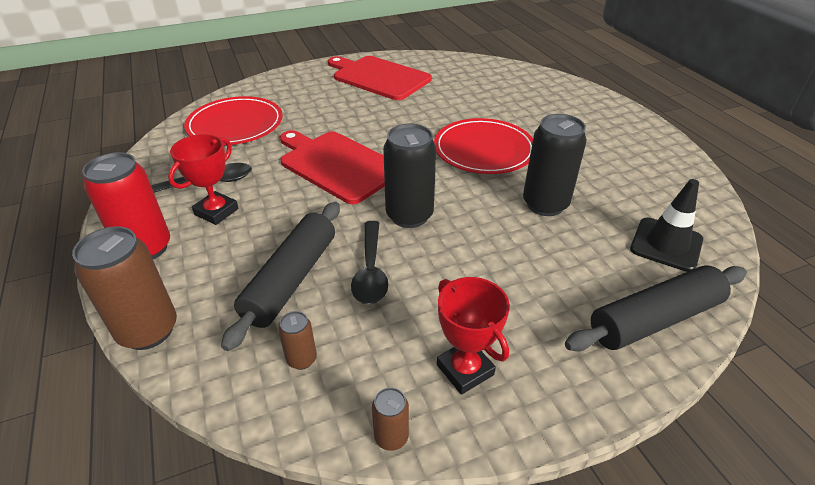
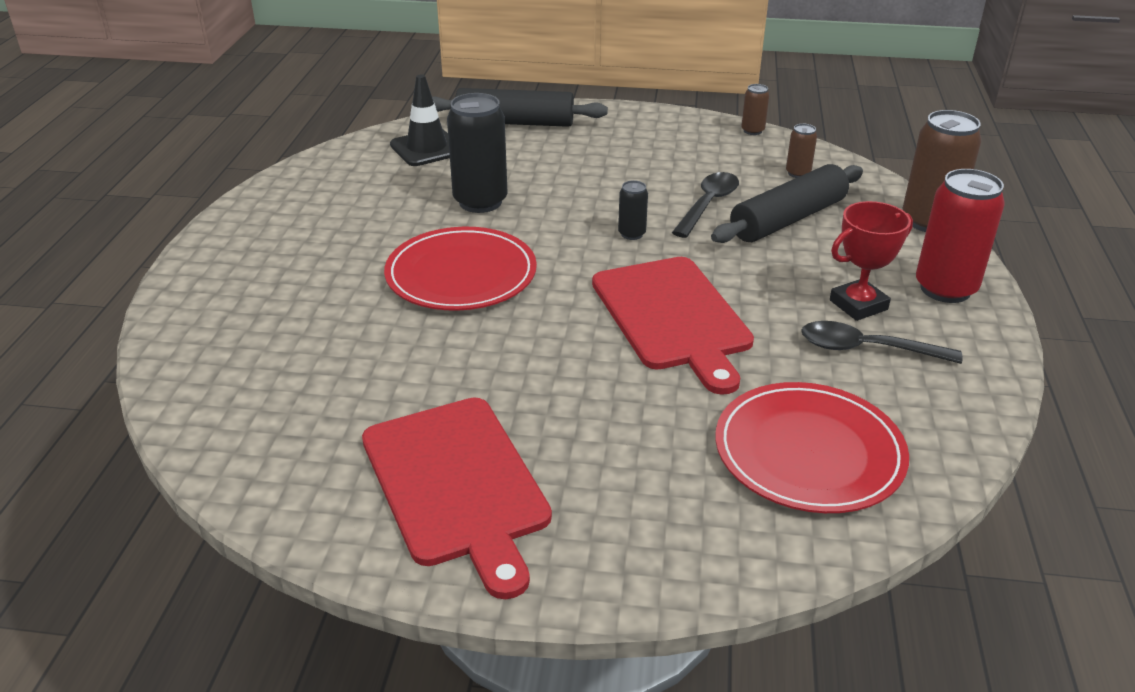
camera: 150 degrees left, 5 degrees down
black can [383,123,436,228] -> black can [618,180,648,240], size x0.49
red trophy [437,277,510,395] -> none

